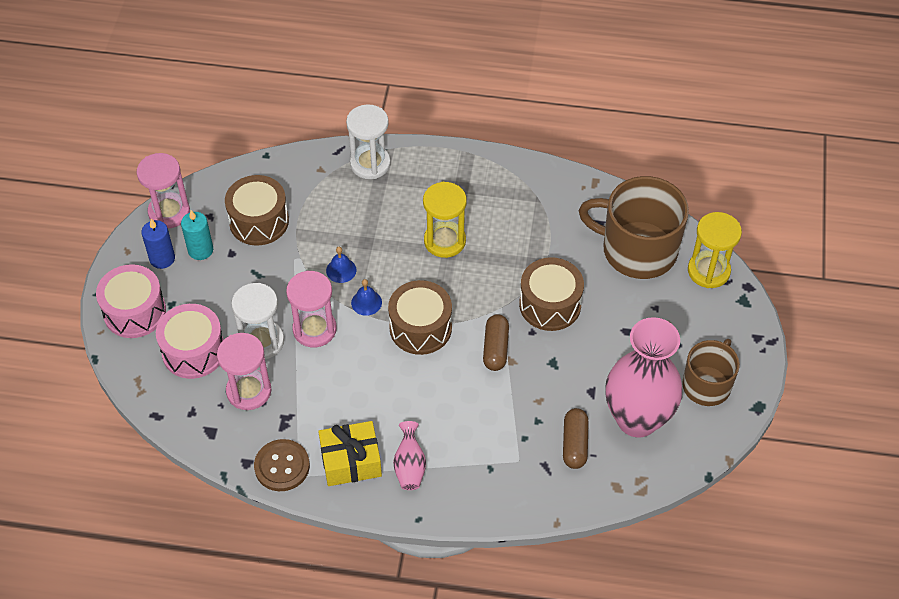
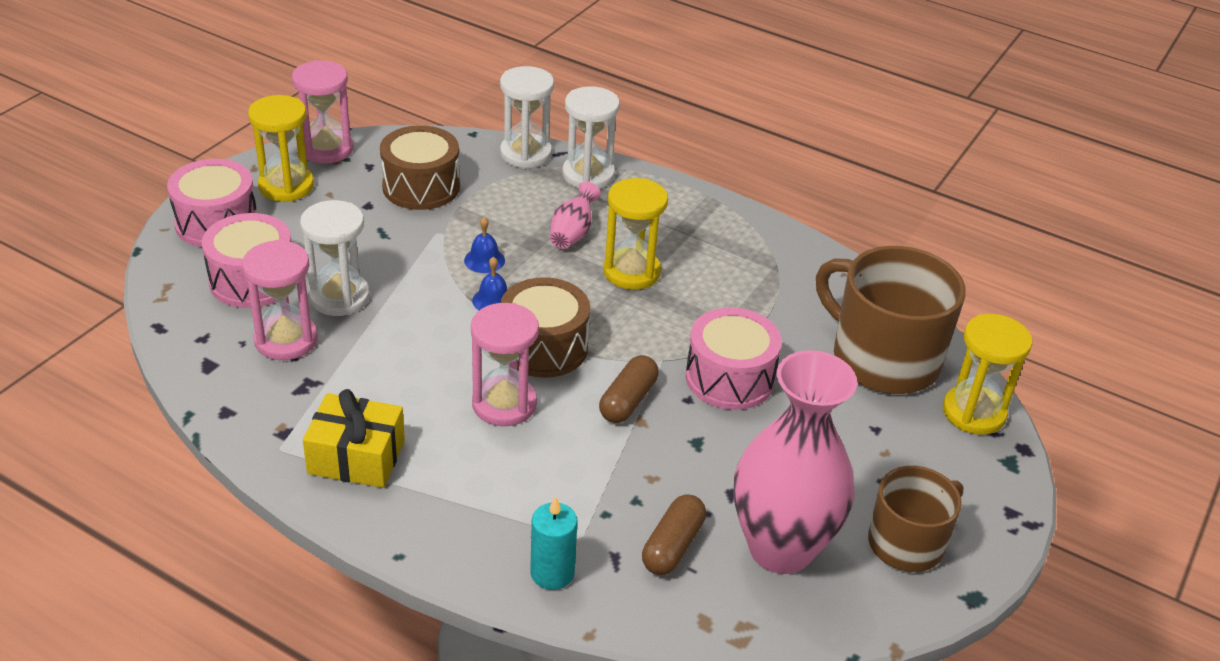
camera: 20 degrees right, 15 degrees down
blue candle [141,219,175,269] -> yellow hourglass [248,95,314,202]
turquoise candle [181,210,213,260] -> turquoise candle moved to [530,496,578,590]
brown button [254,439,310,491] -> none
pink hourglass [286,270,337,347] -> pink hourglass moved to [471,303,539,426]
pink vase [393,421,426,490] -> pink vase moved to [550,182,601,249]
brown drum [519,257,584,331] -> pink drum [686,307,782,410]
none -> white hourglass [500,66,554,169]

